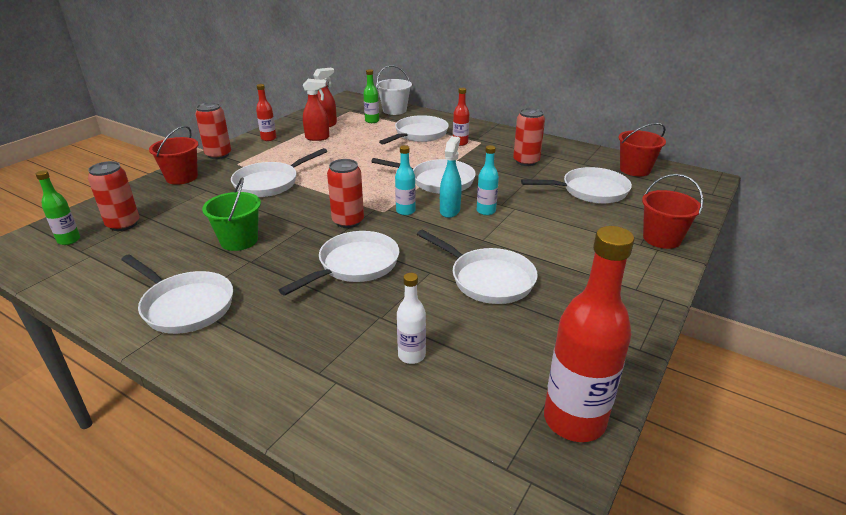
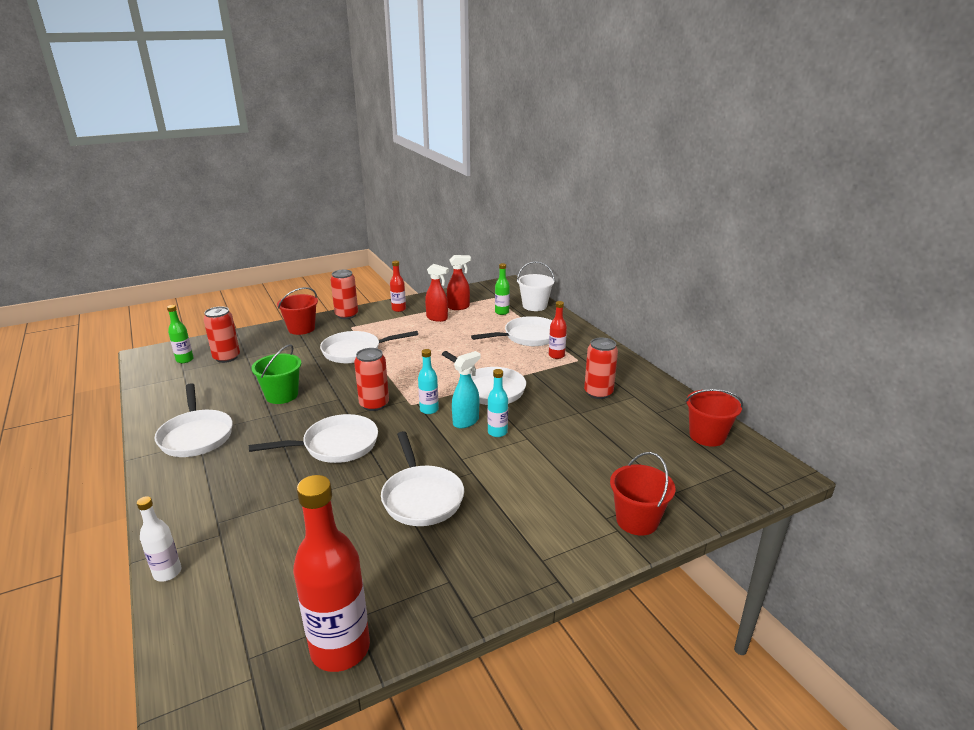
camera: 30 degrees right, 5 degrees down
white bottle [397,273,426,364] -> white bottle moved to [137,496,181,582]
white pan [521,167,632,204] -> none

